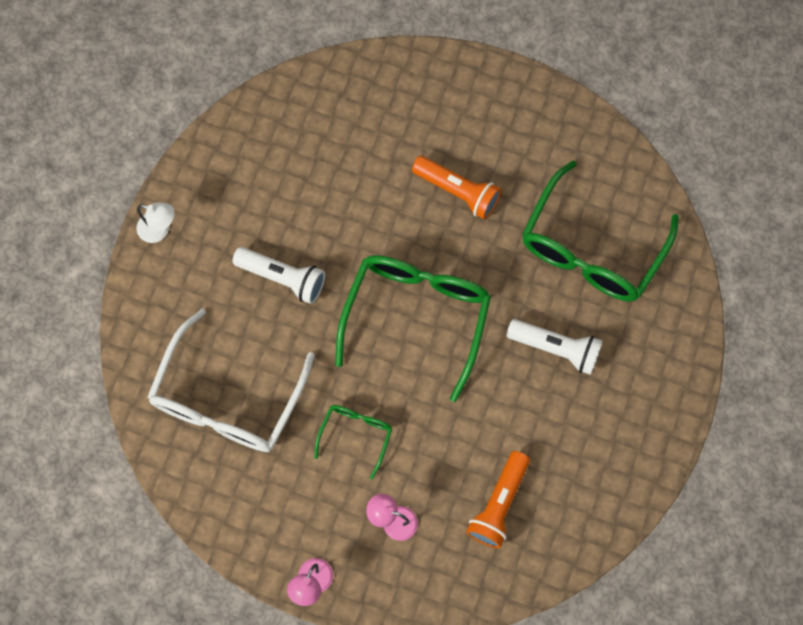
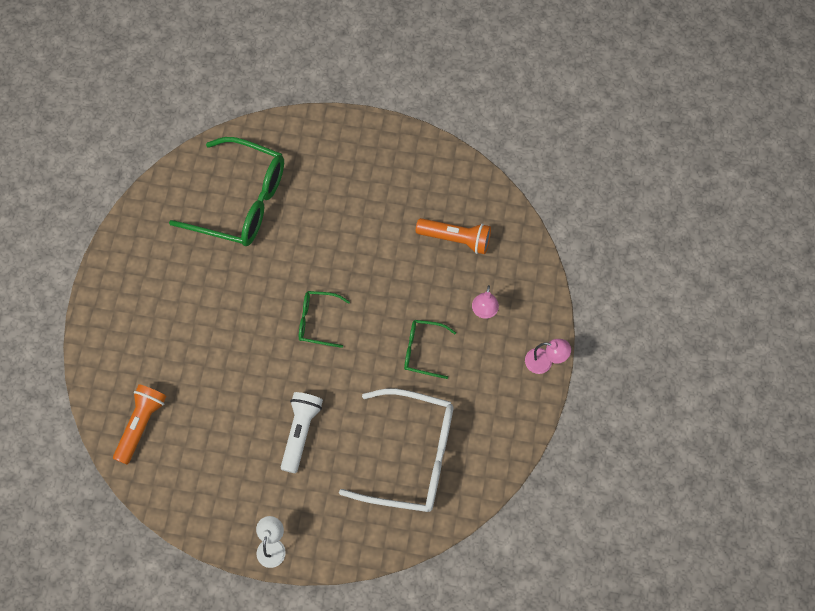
camera: 100 degrees left, 5 degrees down
green glasses [335,255,491,402] -> green glasses [299,291,350,348], size x0.49
orange flashlight [412,156,501,220] -> orange flashlight moved to [113,384,167,464]
white flashlight [506,319,602,375] -> none

